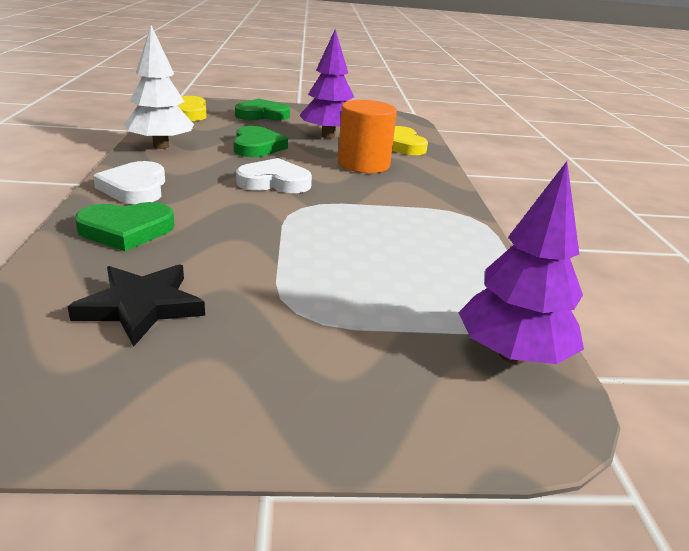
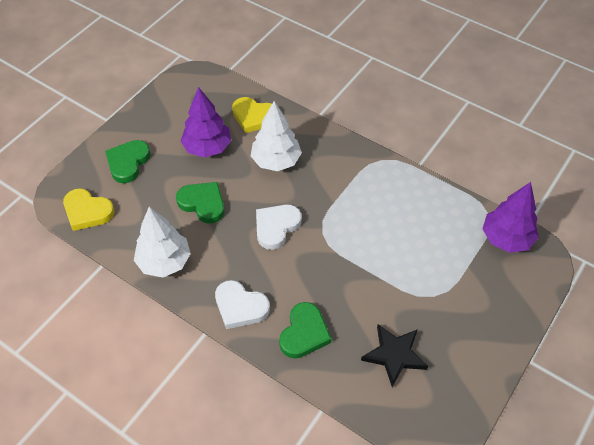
camera: 50 degrees left, 25 degrees up
orange cylinder [338,100,397,173] -> white tree [251,101,302,171]

